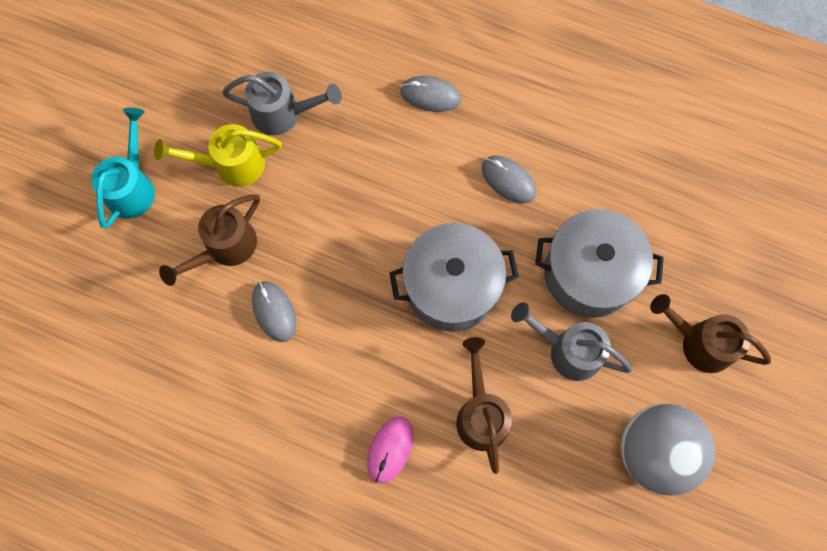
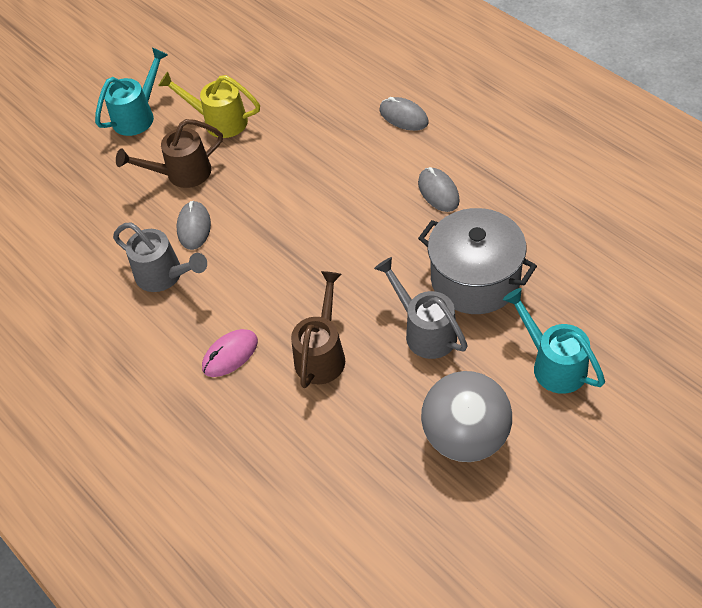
camera: 30 degrees right, 20 degrees down
grey watering can [222,72,342,135] -> grey watering can moved to [113,222,207,292]
grey pot [389,223,519,332] -> none
brown watering can [650,294,771,373] -> turquoise watering can [503,288,605,394]

